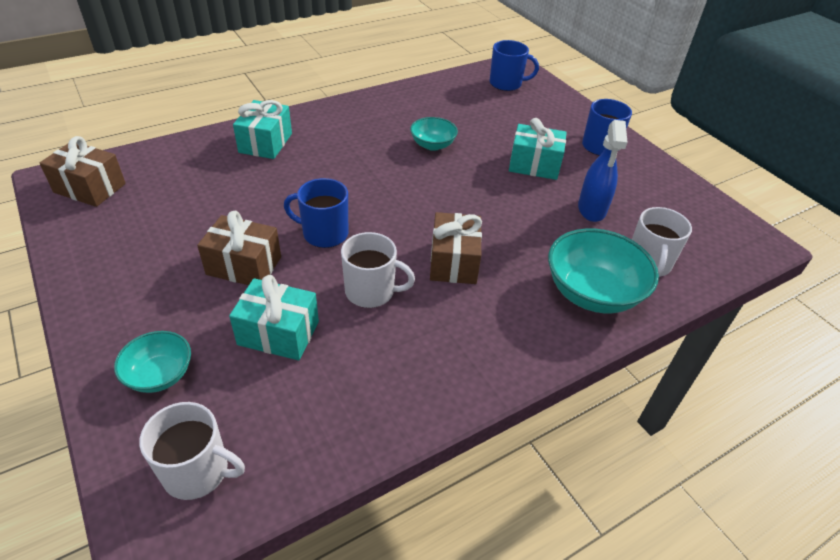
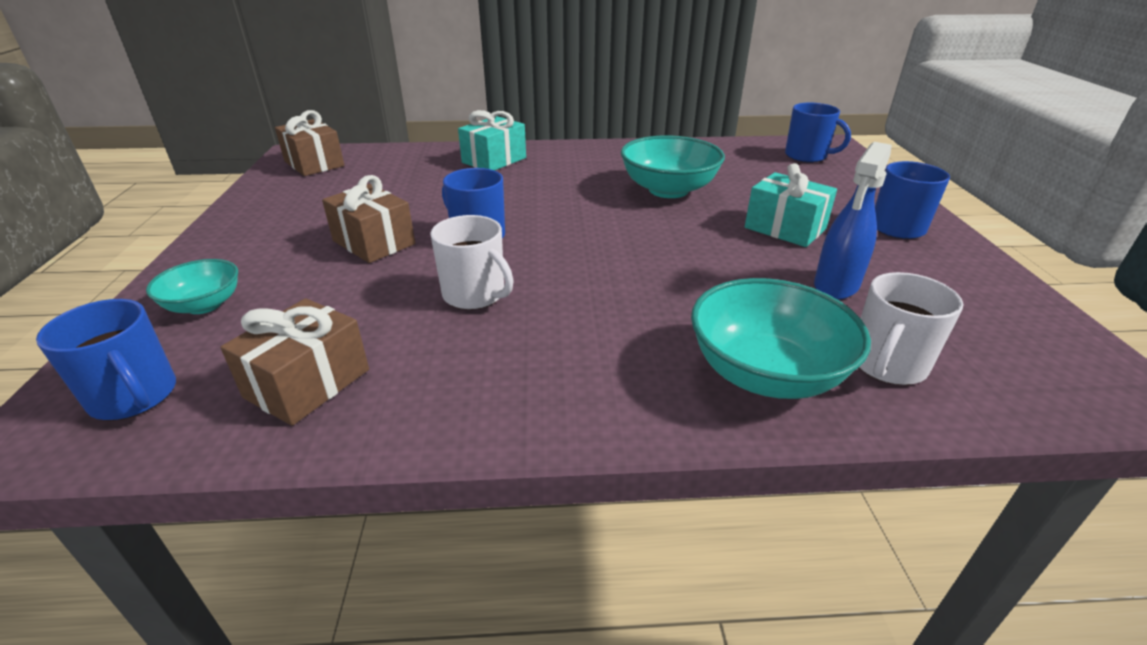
camera: 30 degrees right, 10 degrees down
white mug [140,402,245,500] -> blue mug [36,299,176,421]
turquoise gift [229,275,319,360] -> none
turquoise bowl [410,117,458,151] -> turquoise bowl [621,135,725,198], size x1.75
brown gift [430,212,482,284] -> brown gift moved to [220,298,369,426]

